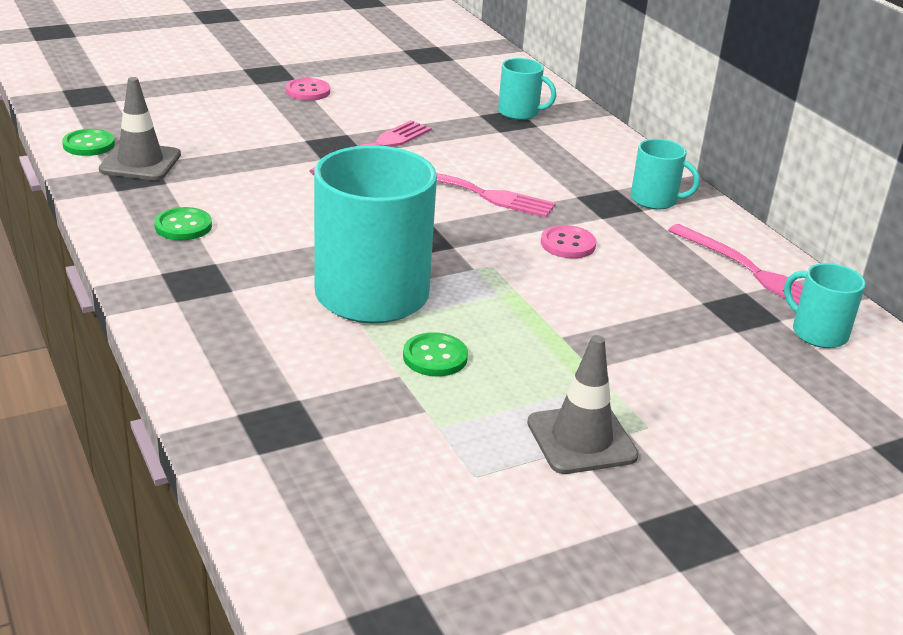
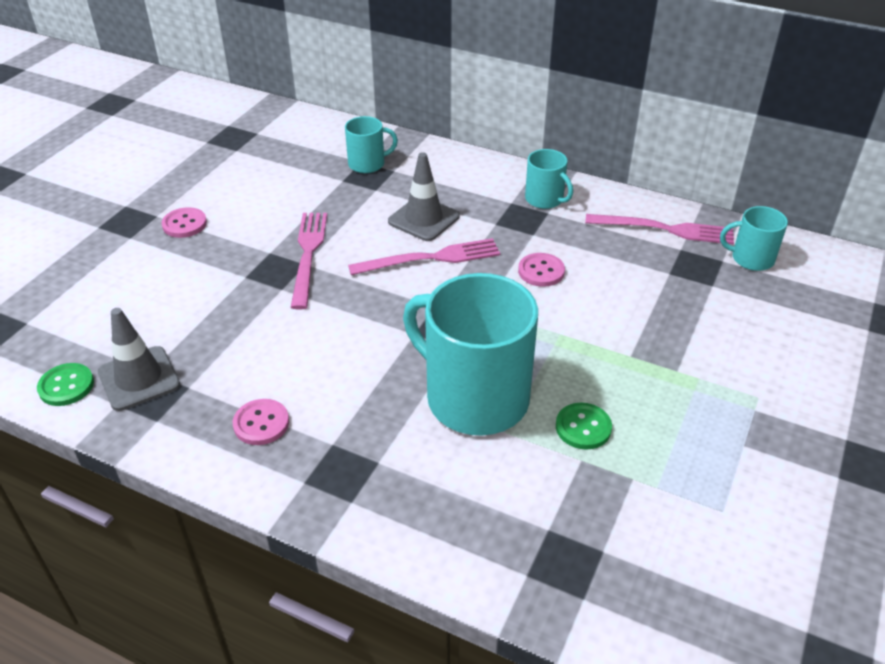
camera: 35 degrees left, 10 degrees up
green button [154,207,212,240] -> pink button [233,399,289,445]
grey traffic cone [527,335,639,474] -> grey traffic cone moved to [388,152,460,241]
turquoise mug [631,139,700,210] -> turquoise mug turned 60 degrees clockwise [525,149,573,209]

